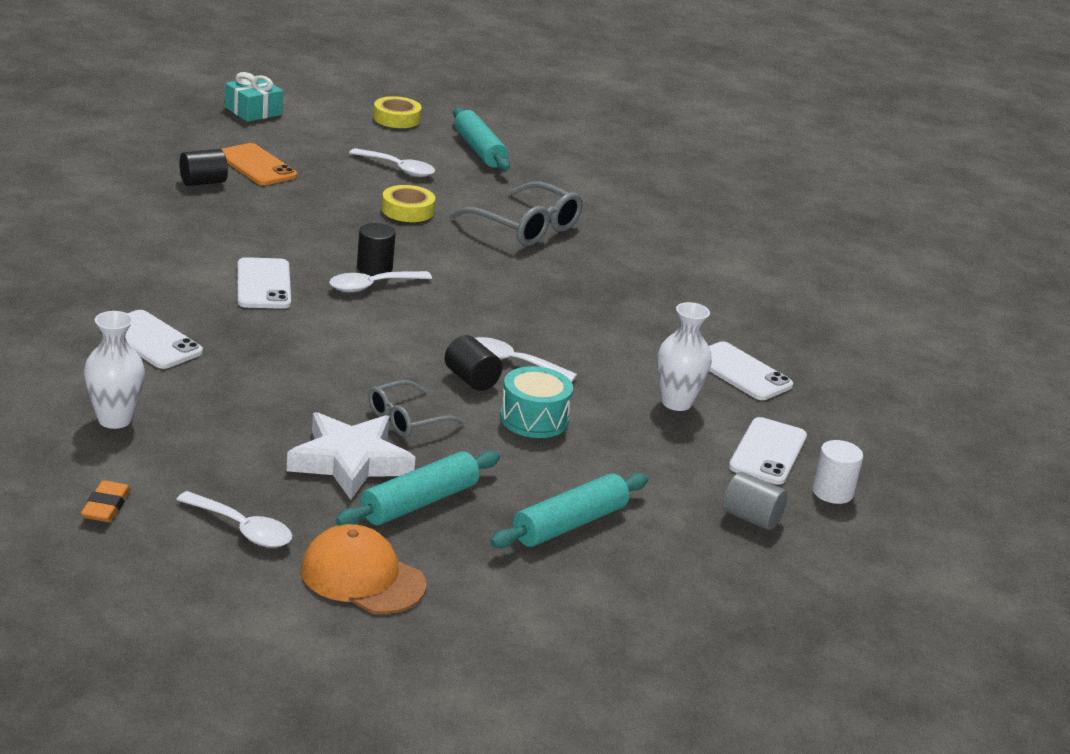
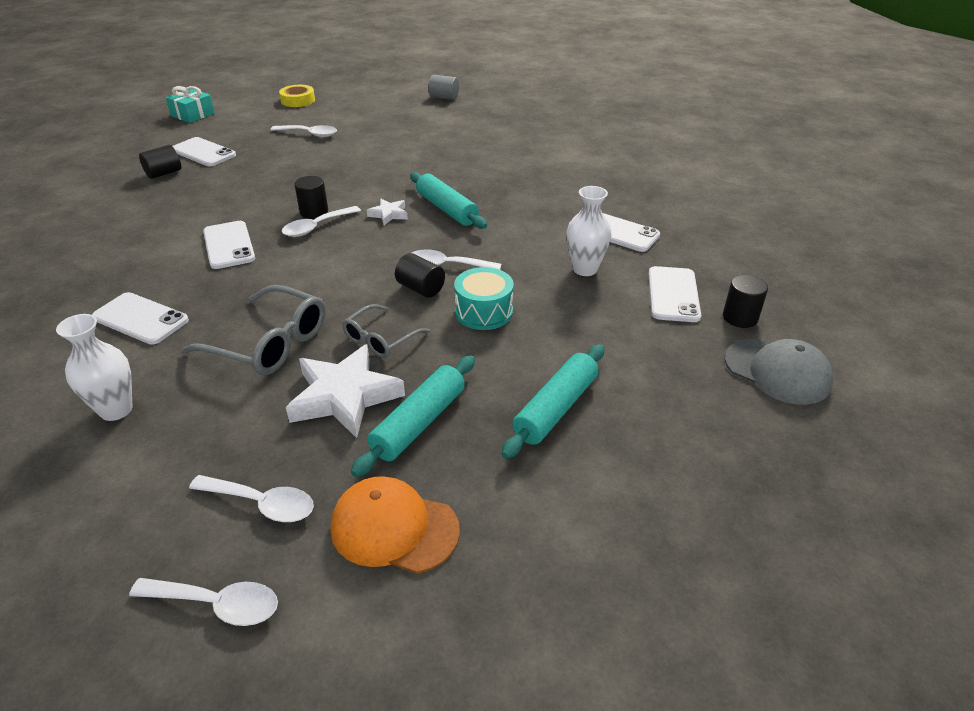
camera: 10 degrees left, 10 degrees up
orange eraser [81,480,131,522] -> none
orange phone [221,143,297,185] -> white phone [173,137,236,166]
yellow tape [382,185,435,222] -> none
grey glasses [449,181,583,246] -> grey glasses moved to [182,285,325,375]
turquoise rolling pin [453,107,510,171] -> turquoise rolling pin moved to [410,172,487,229]
grey cylinder [722,472,788,530] -> grey cylinder moved to [429,75,459,100]
white cylinder [812,440,863,504] -> black cylinder [723,275,768,328]
none -> white spoon [129,578,278,626]
none -> white star [367,199,408,225]
none -> grey cap [725,339,833,405]

